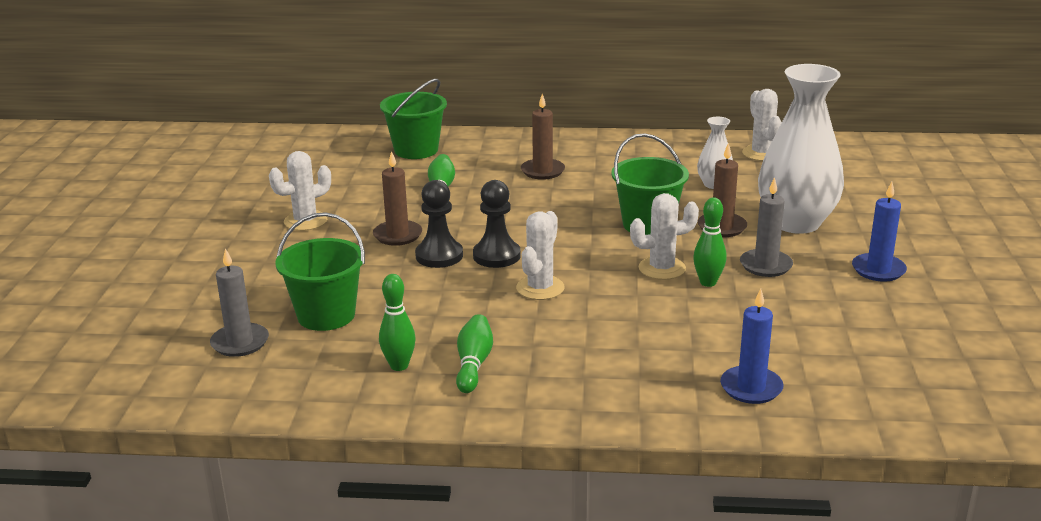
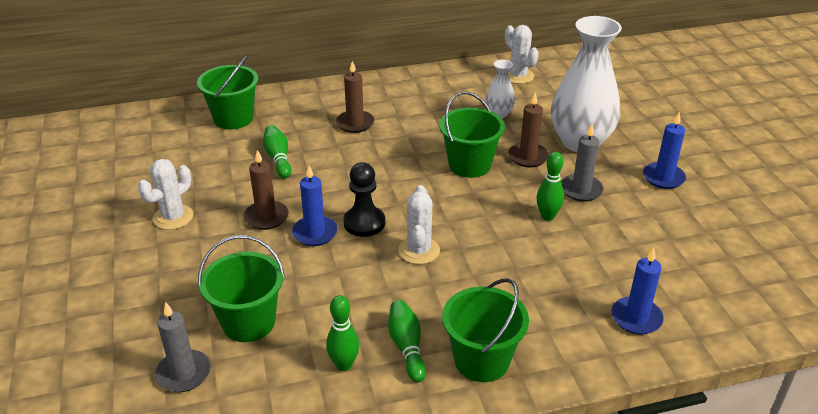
camera: 20 degrees left, 10 degrees up
black pawn [415,180,463,268] -> blue candle [292,166,338,246]
white cactus [630,193,699,280] -> none
none -> green bucket [442,278,529,382]

